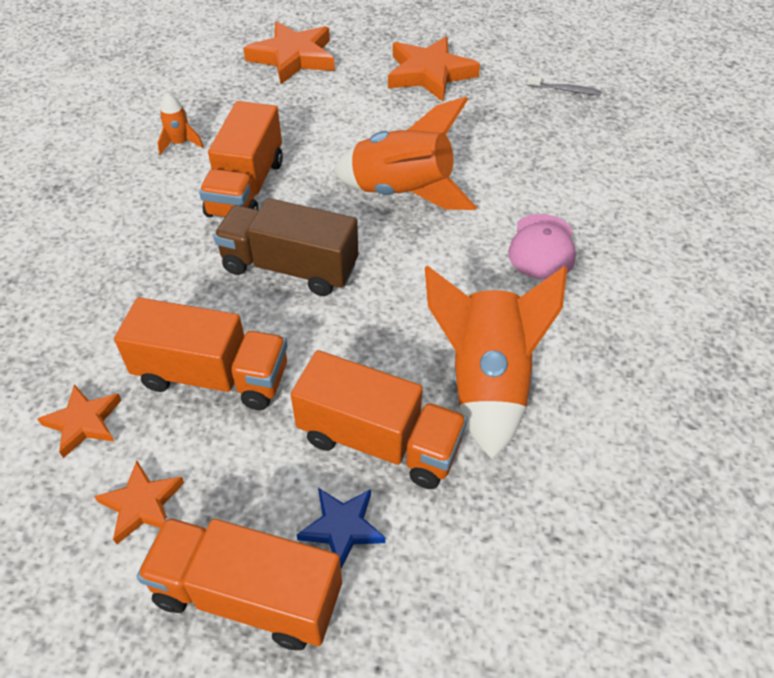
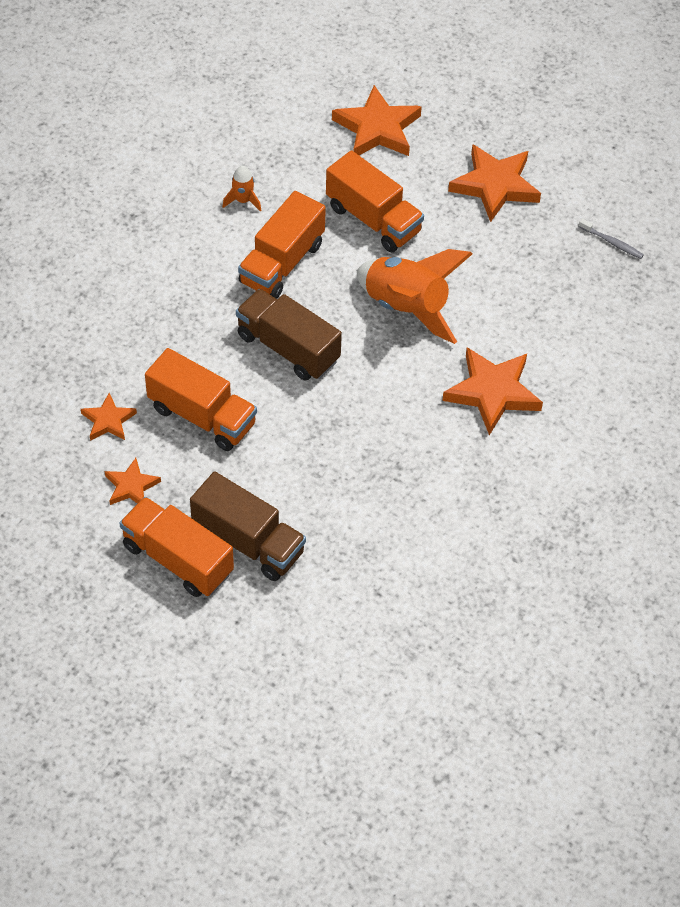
camera: 20 degrees right, 5 degrees up
orange truck [291,350,467,489] -> orange truck moved to [326,150,424,252]
blue star [296,488,386,569] -> brown truck [190,471,306,581]
orange rocket [425,266,567,459] -> none
pink cap [508,214,576,279] -> orange star [442,348,543,435]

